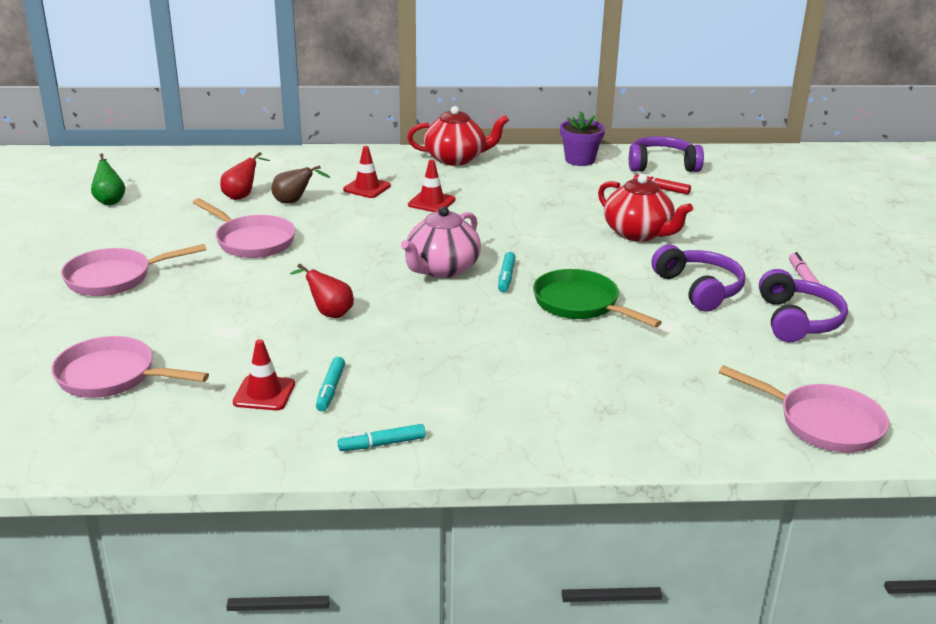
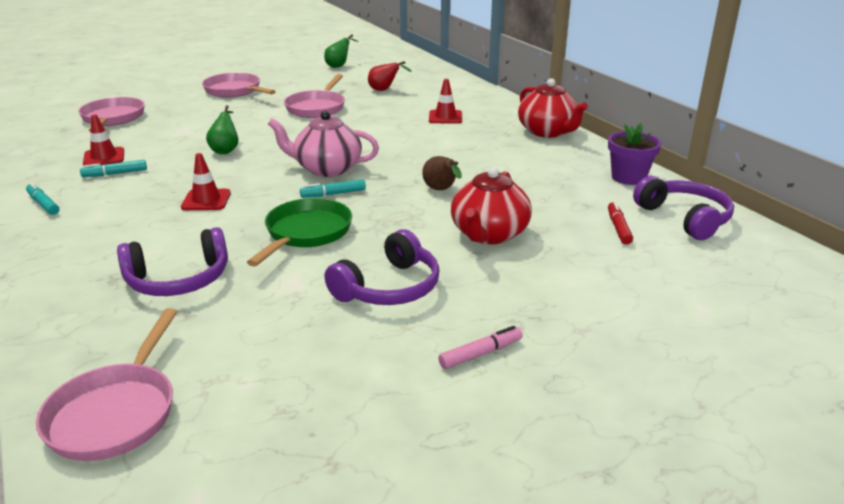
camera: 65 degrees right, 0 degrees up
brown pear [272,165,330,204] -> brown pear moved to [422,156,462,190]
red pear [290,263,354,318] -> green pear [206,105,238,154]
red traffic cone [408,159,455,212] -> red traffic cone moved to [181,153,231,210]
purple headphones [759,269,848,342] -> purple headphones moved to [117,227,228,296]

